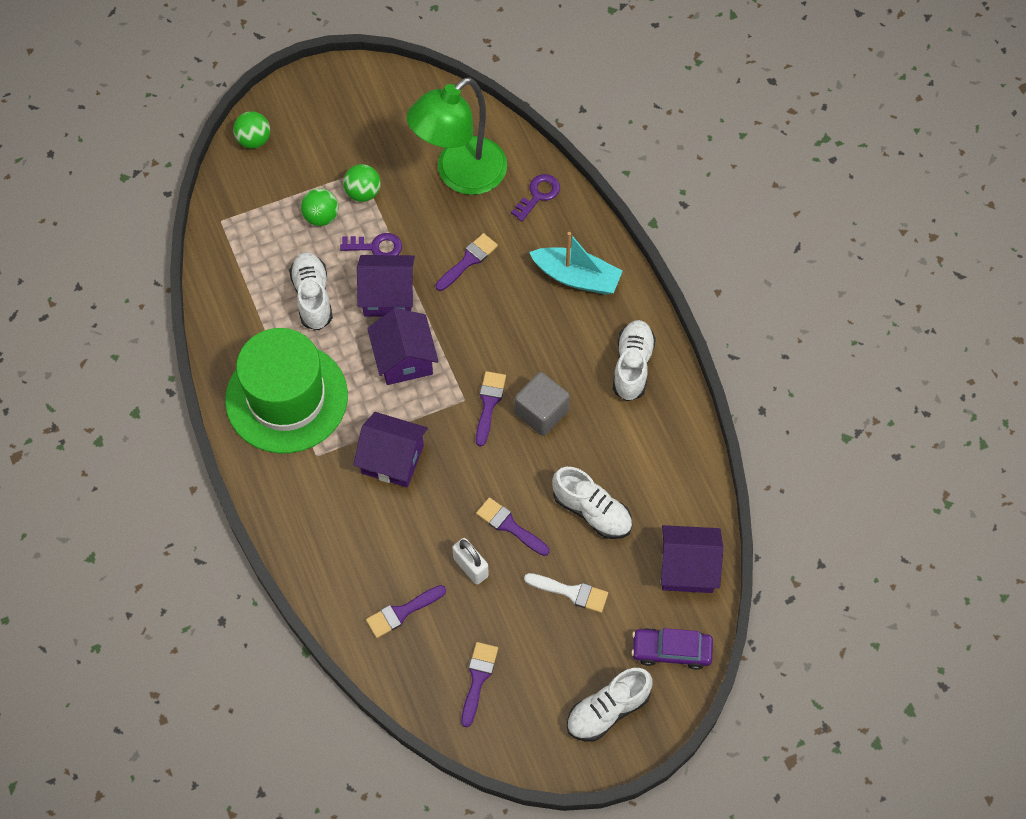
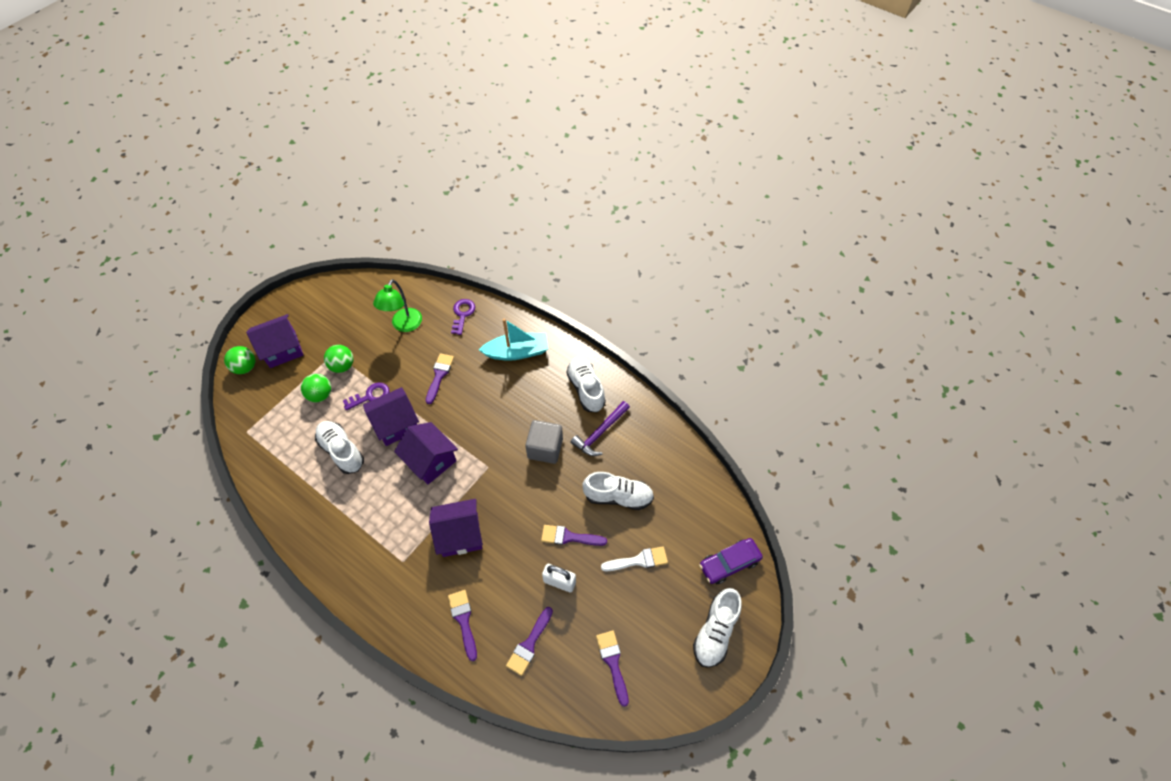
camera: 30 degrees left, 5 degrees down
green hat [225,328,348,453] -> none
green lamp [407,77,507,195] -> green lamp [373,279,422,332], size x0.59
purple brush [476,371,506,447] -> purple brush moved to [448,590,477,661]
purple house [661,525,723,593] -> purple house moved to [246,314,303,368]
none -> purple hammer [570,401,630,456]

